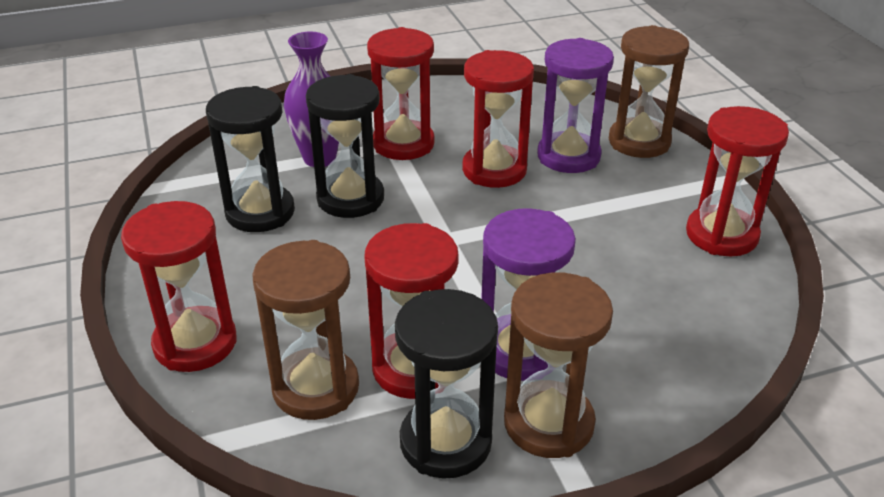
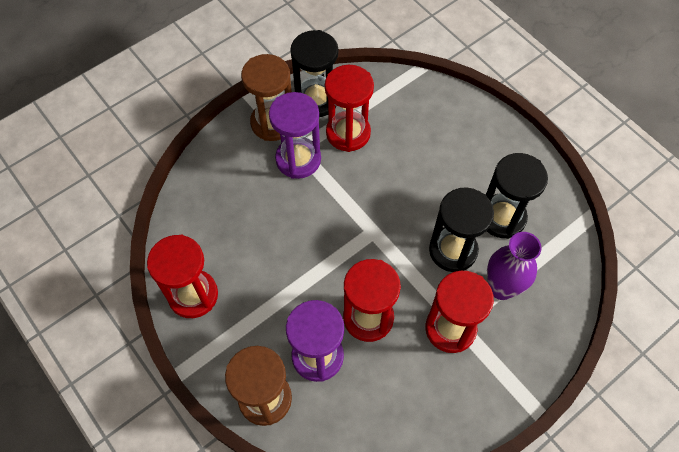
camera: 160 degrees right, 25 degrees up
red hourglass [121,201,237,372] -> none
brown hourglass [252,240,359,420] -> none

